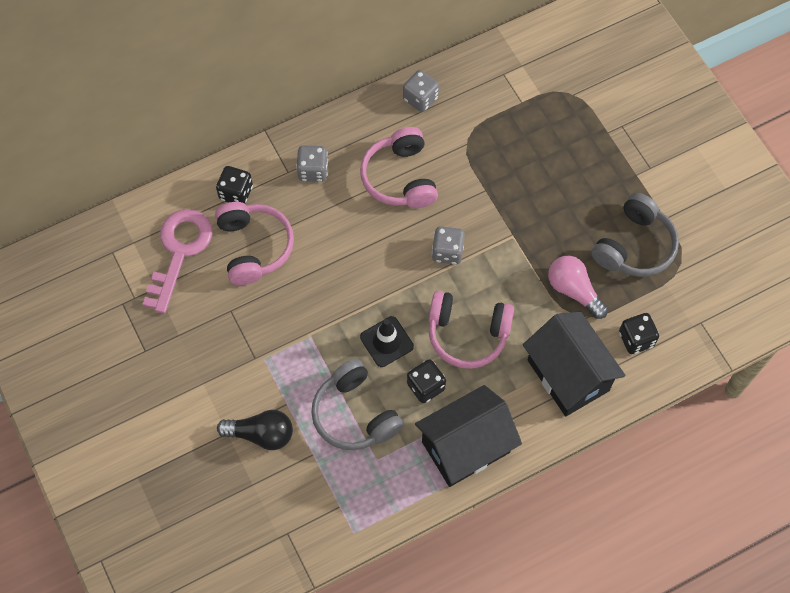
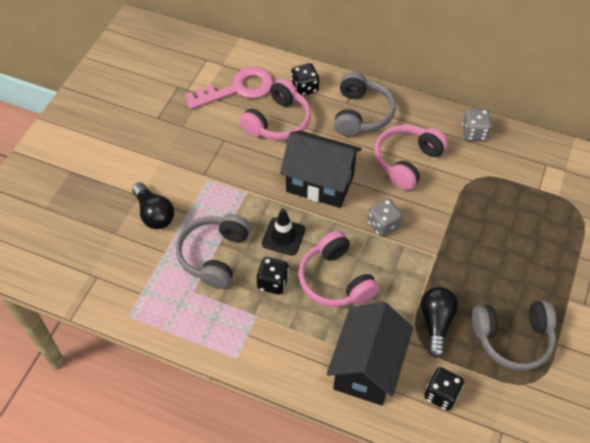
camera: 50 degrees right, 10 degrees down
grey dice [296,145,328,182] -> grey headphones [334,72,396,137]
black house [415,385,522,487] -> black house moved to [280,131,362,208]
pink light bulb [548,256,608,319] -> black light bulb [421,287,458,358]

